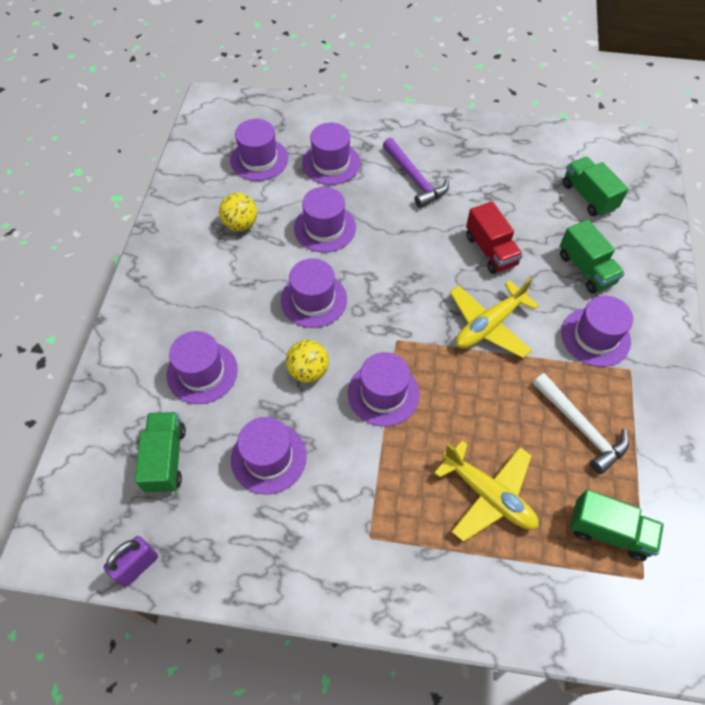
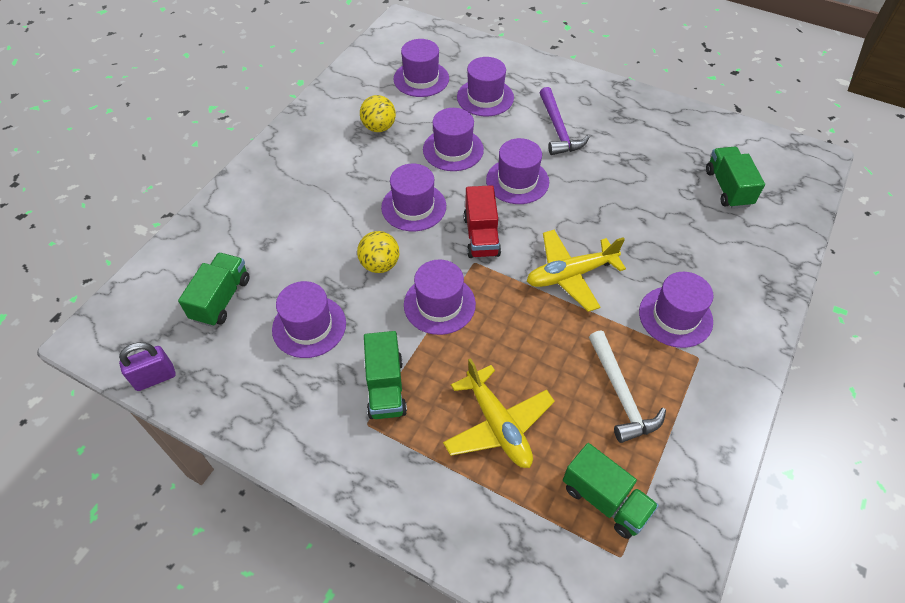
camera: 20 degrees right, 5 degrees down
purple hat [166,331,238,404] -> purple hat moved to [486,138,549,204]
red truck [466,201,523,274] -> red truck moved to [463,185,501,258]
green truck [560,219,625,293] -> green truck moved to [364,331,407,419]

